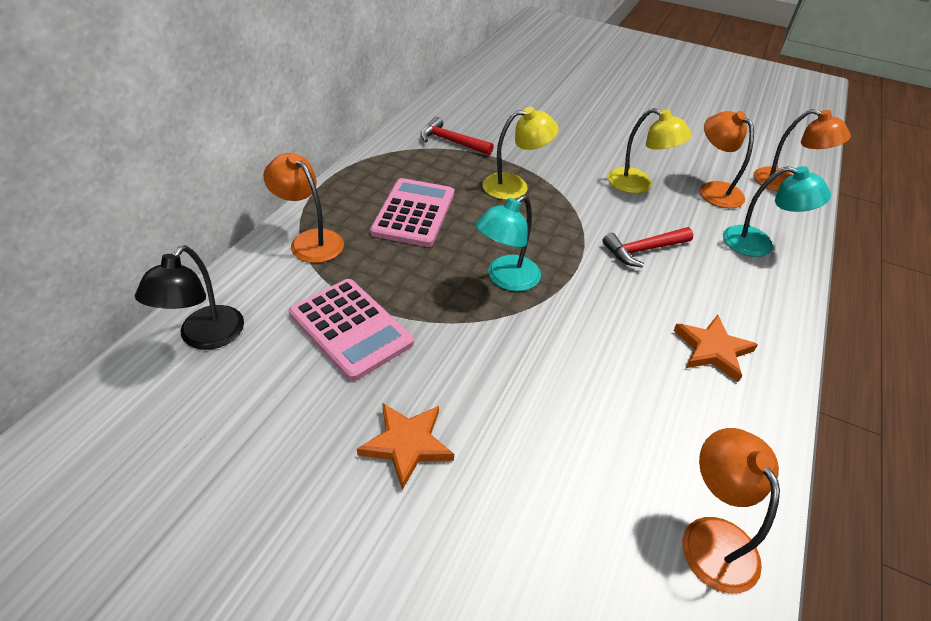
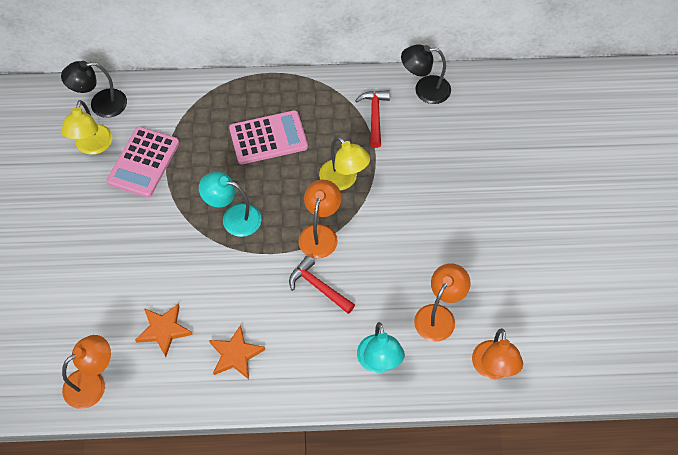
camera: 65 degrees right, 15 degrees up
orange lamp [263,153,344,263] -> orange lamp moved to [298,180,342,258]
orange star [357,403,454,490] -> orange star moved to [135,304,193,357]
yellow lamp [608,108,692,193] -> yellow lamp moved to [61,100,112,155]
none -> black lamp [401,44,451,104]

